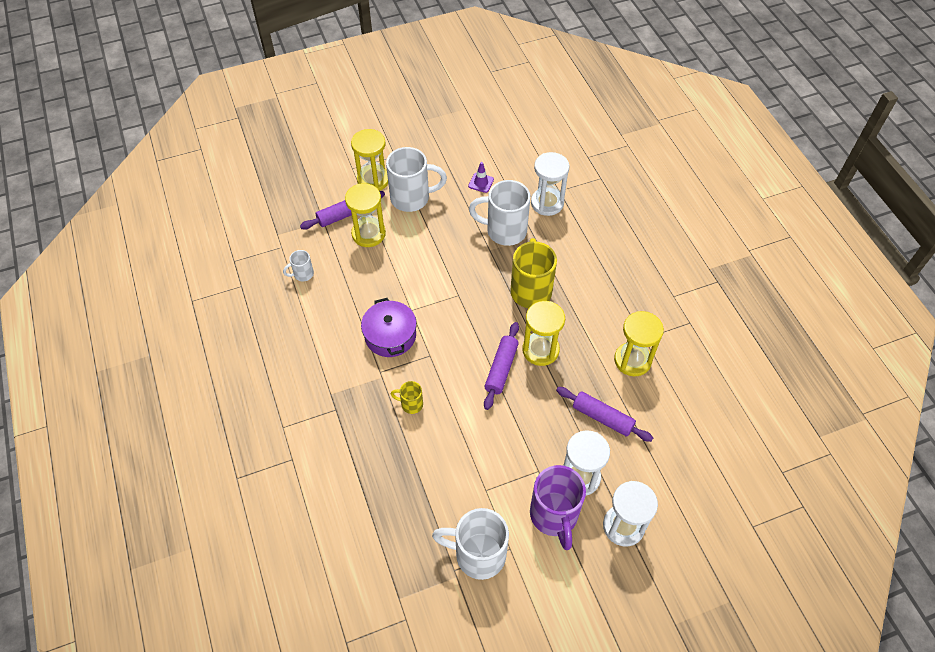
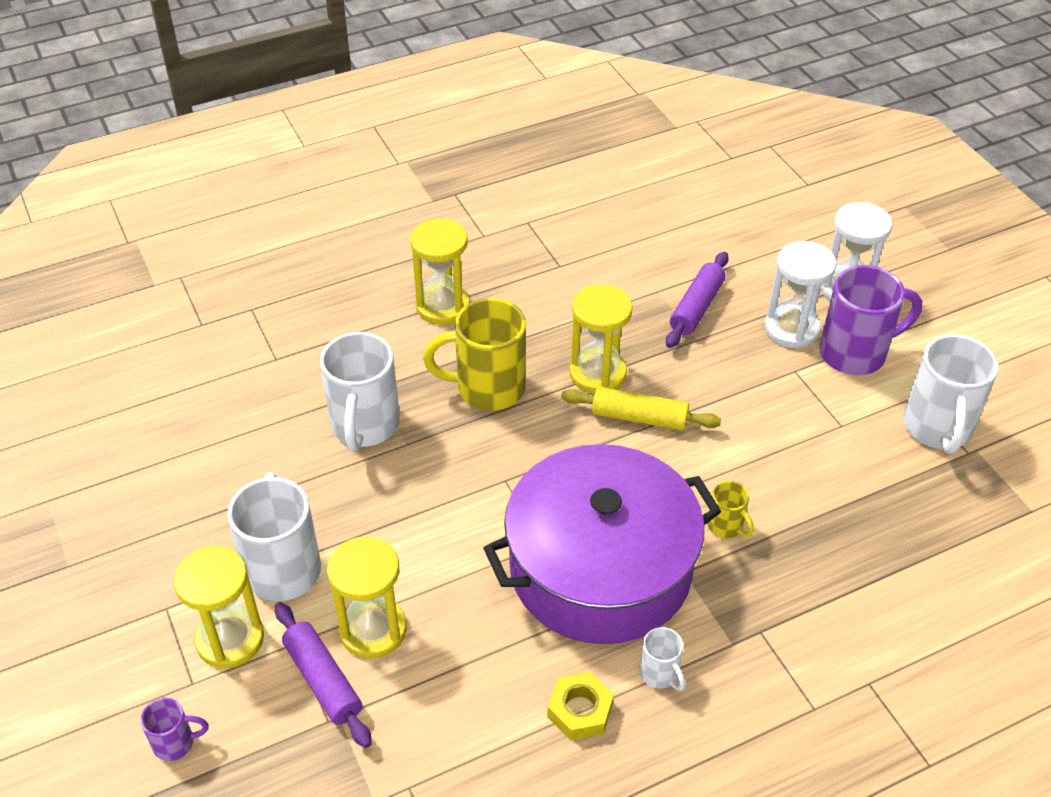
camera: 95 degrees left, 10 degrees down
white mug [283,250,314,281] -> white mug moved to [640,627,685,691]
purple pot [361,298,417,357] -> purple pot [483,444,721,644], size x1.99
yellow mug [391,381,423,414] -> yellow mug turned 45 degrees counterclockwise [707,481,754,538]
purple traffic cone [468,162,494,193] -> none
purple rolling pin [484,322,519,410] -> yellow rolling pin [561,387,721,430]
white hourglass [531,152,570,216] -> none
yellow hourglass [614,311,664,376] -> yellow hourglass moved to [410,218,470,325]
none -> purple mug [140,698,209,761]
none -> yellow nut [547,672,614,740]

